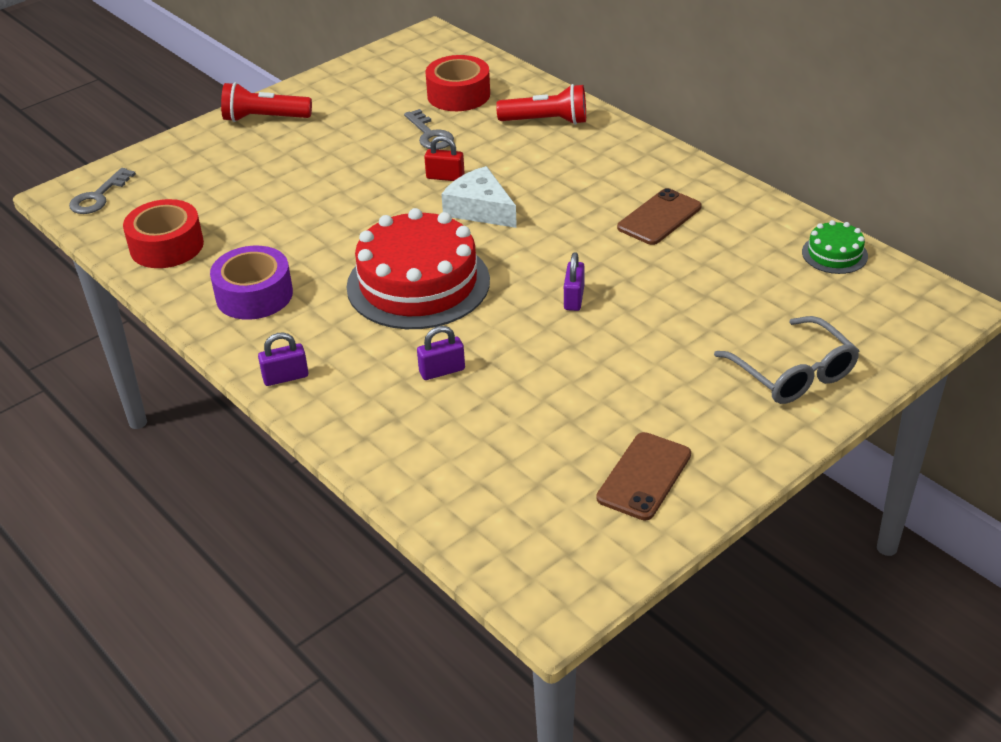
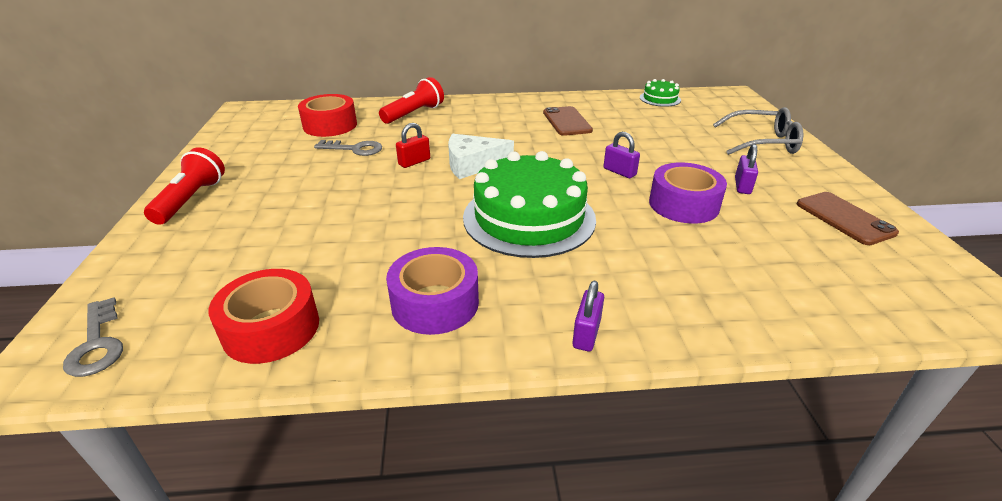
camera: 55 degrees left, 5 degrees down
red flashlight [221,82,312,122] -> red flashlight turned 150 degrees clockwise [144,147,225,225]
red cake [347,208,490,329] -> green cake [463,151,596,258]
purple padlock [417,326,465,380] -> purple padlock moved to [735,144,758,194]
none -> purple tape [649,163,727,224]

